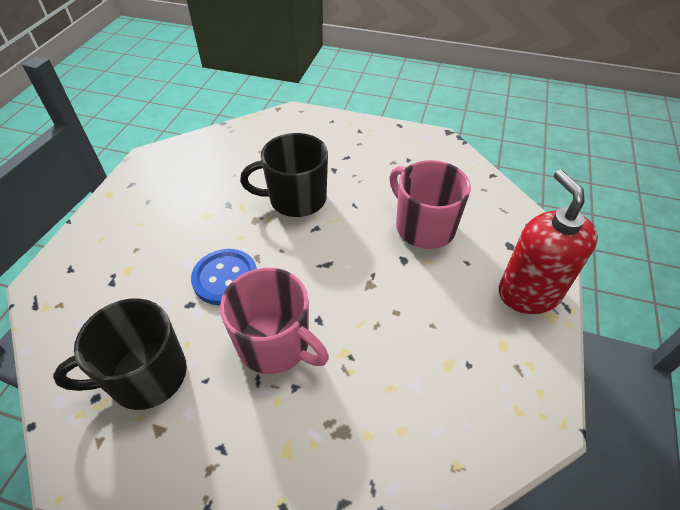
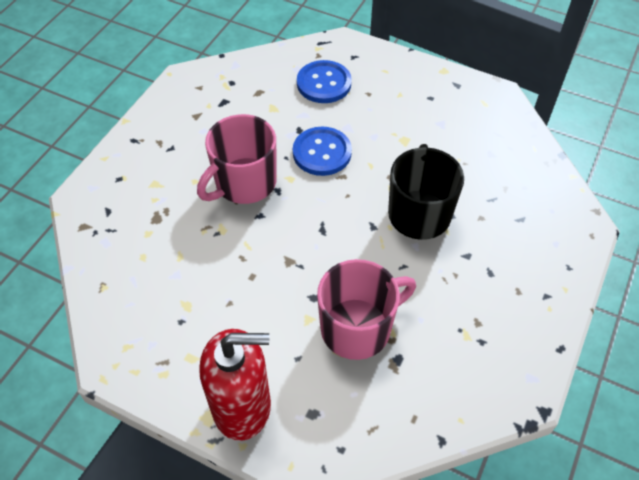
camera: 100 degrees right, 5 degrees up
black mug [53,298,187,410] -> none
none -> blue button [297,60,352,103]

